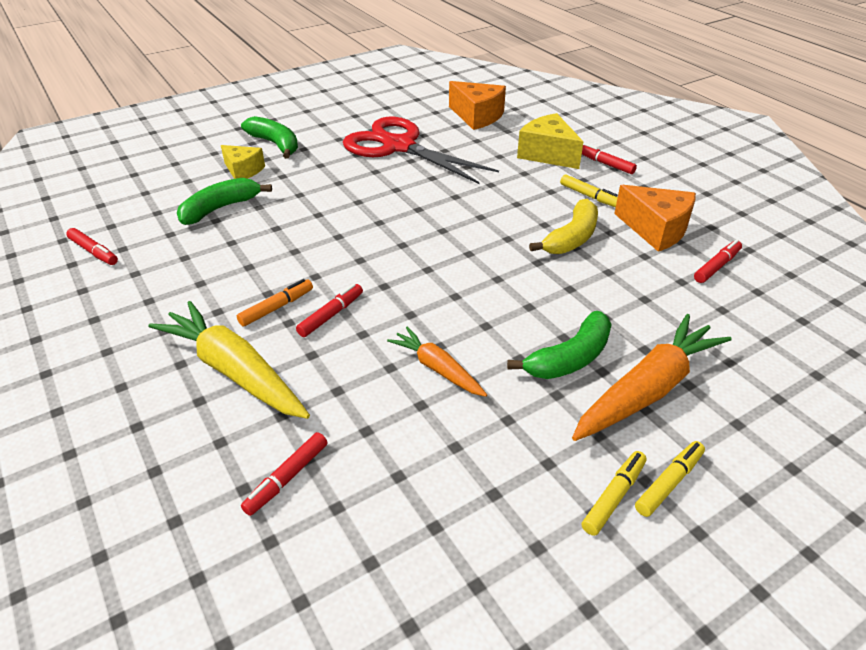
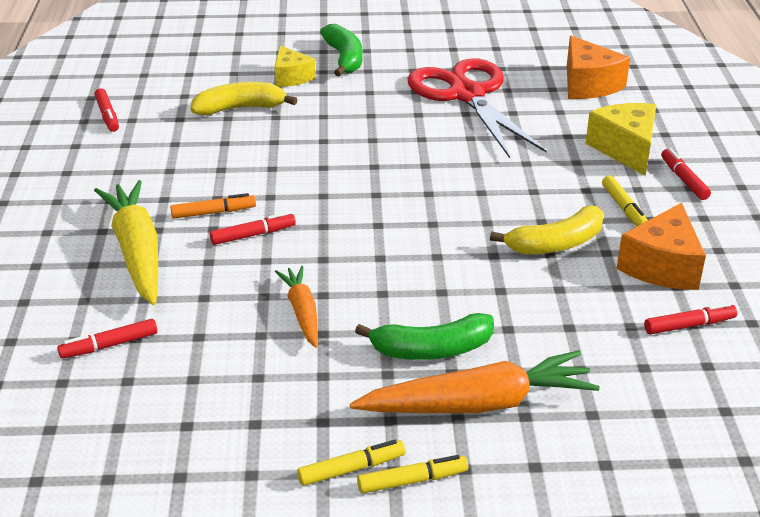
camera: 30 degrees right, 5 degrees down
green banana [177,178,272,225] -> yellow banana [191,82,298,115]
orange cheese [614,185,696,252] -> orange cheese turned 45 degrees clockwise [616,202,706,290]

